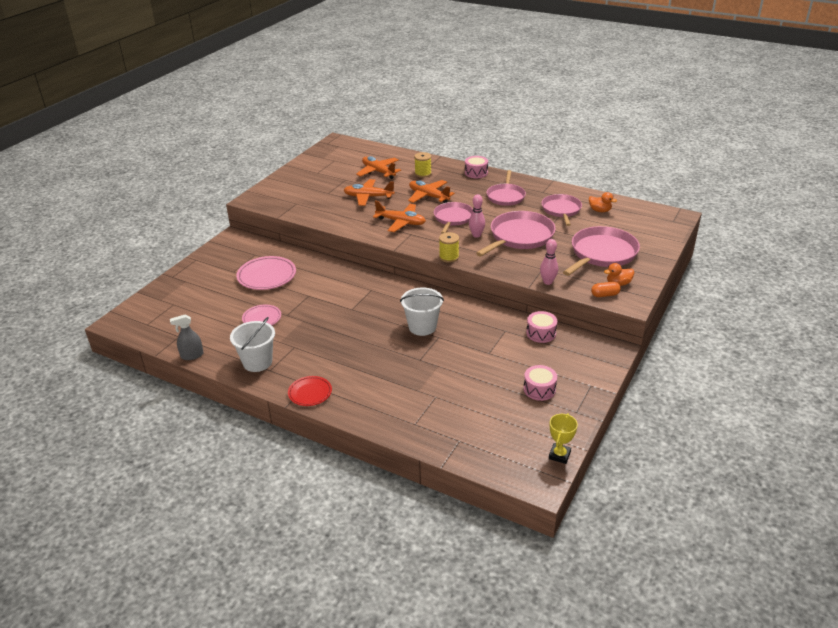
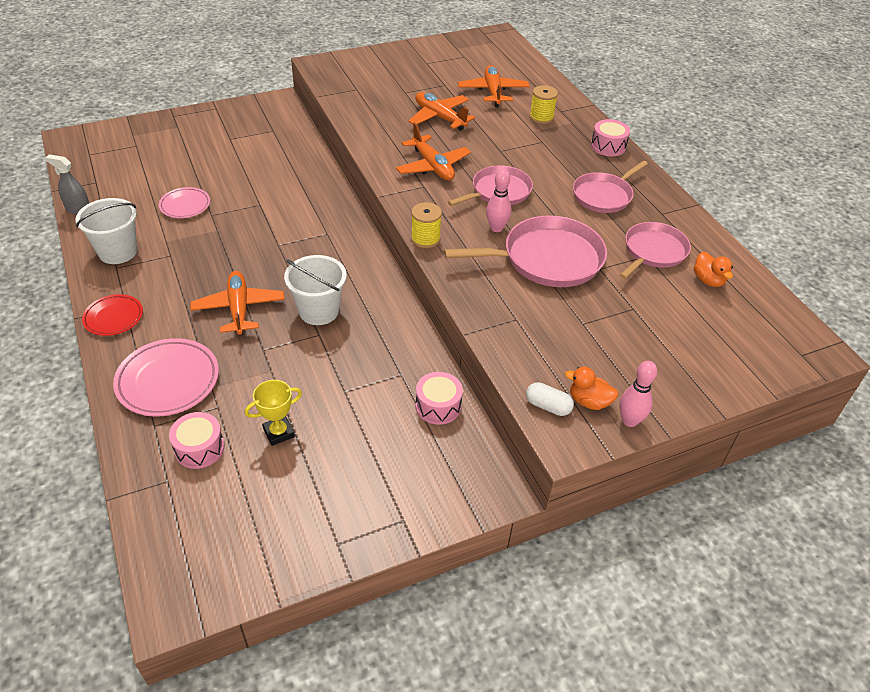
camera: 35 degrees right, 10 degrees up
pink plate [236,256,296,290] -> pink plate moved to [113,338,219,417]
orange plane [408,180,455,203] -> orange plane moved to [190,271,285,335]
pink drum [523,365,557,401] -> pink drum moved to [169,412,225,469]
pink bowling pin [540,239,558,285] -> pink bowling pin moved to [619,361,657,427]
yellow trophy [549,413,578,464] -> yellow trophy moved to [245,380,302,446]
pink pan [563,226,640,276] -> none
orange capsule [591,282,621,297] -> white capsule [526,382,574,416]

